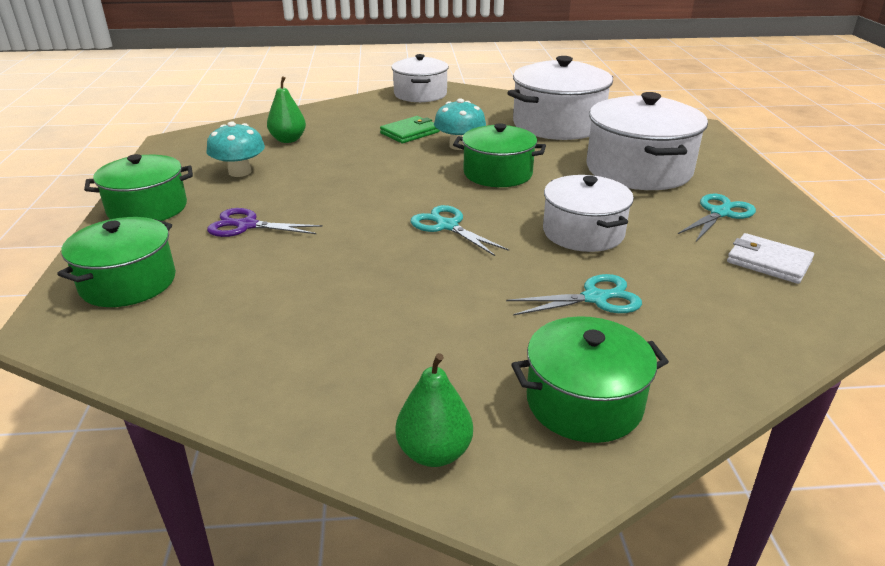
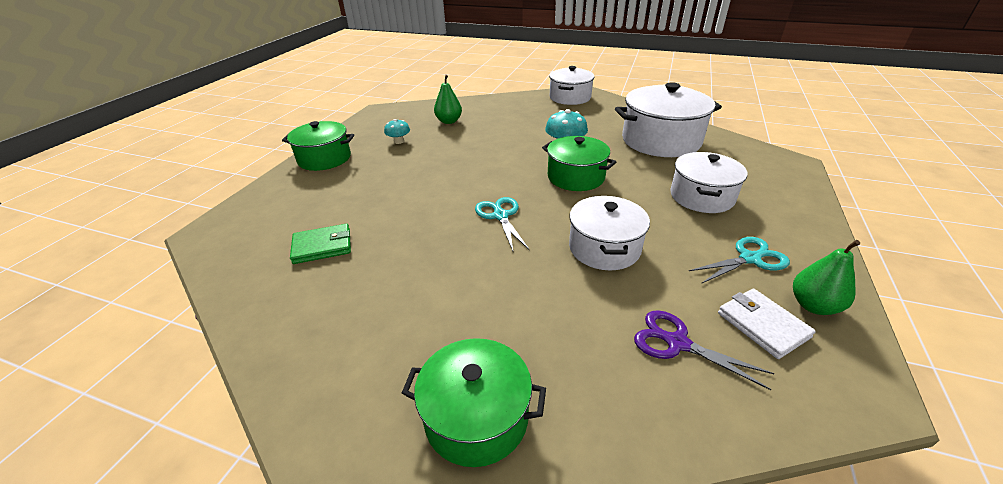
camera: 25 degrees right, 5 degrees up
green pot [57,217,176,307] -> none
turquoise mushroom [207,122,265,177] -> turquoise mushroom [384,119,410,144], size x0.64
purple scissors [207,208,323,237] -> purple scissors moved to [634,310,775,390]
green wallet [380,116,440,143] -> green wallet moved to [290,224,351,264]
green pear [396,353,473,467] -> green pear moved to [793,240,860,315]
turquoise scissors [506,274,642,316] -> none
white pot [586,92,708,190] -> white pot [670,152,748,213], size x0.65

